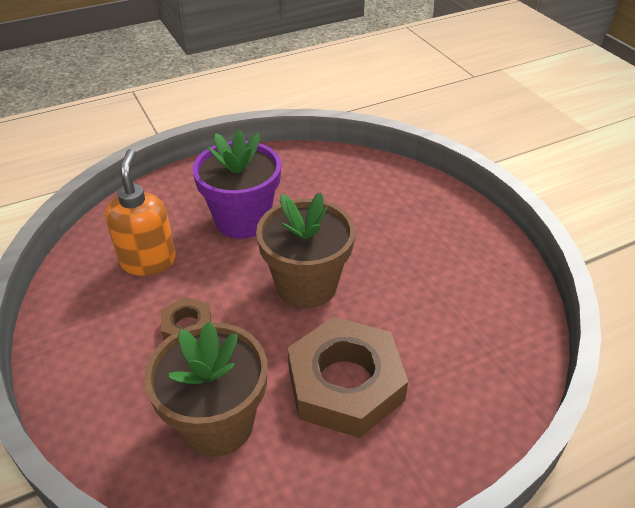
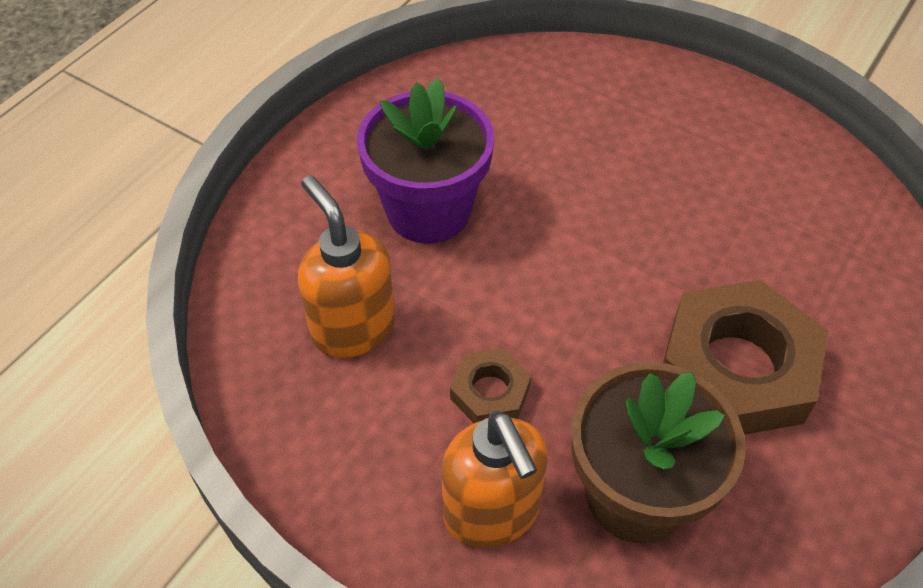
camera: 30 degrees left, 10 degrees up
brown flower pot [256,193,355,308] -> none
none -> orange soap dispenser [441,411,548,548]

